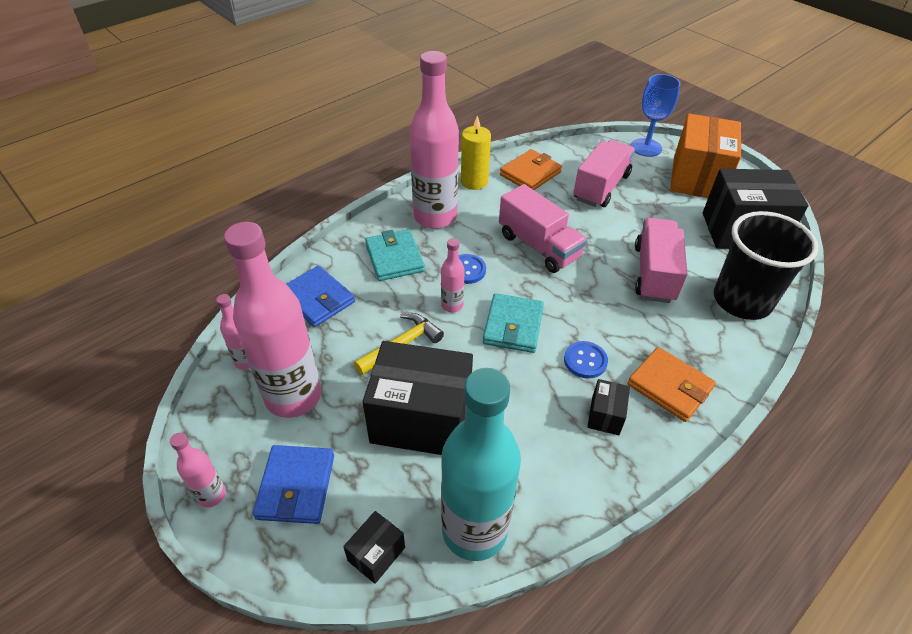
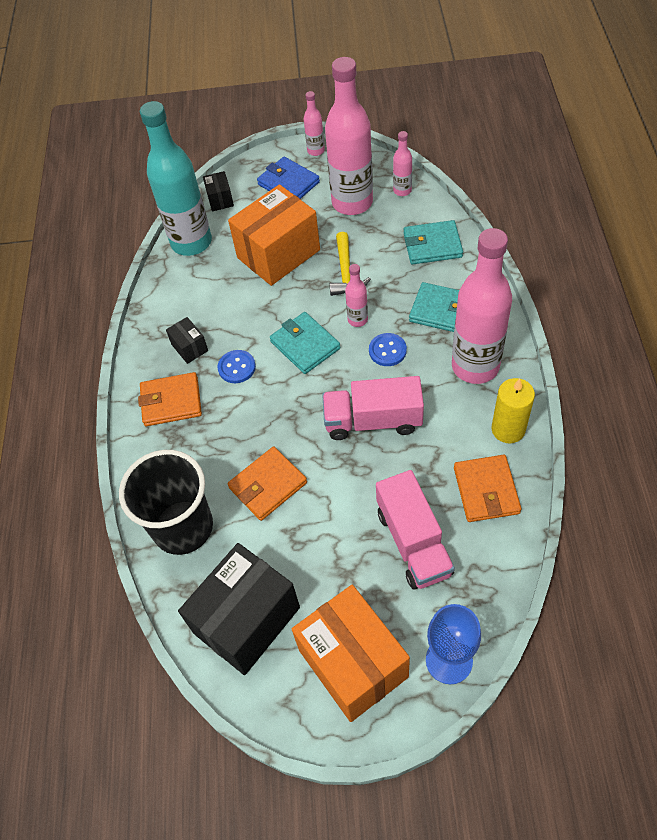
camera: 135 degrees right, 10 degrees up
blue wallet [286,266,355,327] -> turquoise wallet [404,220,463,265]
black box [363,341,473,455] -> orange box [228,184,320,286]
pink truck [635,218,687,303] -> orange wallet [228,447,307,521]

